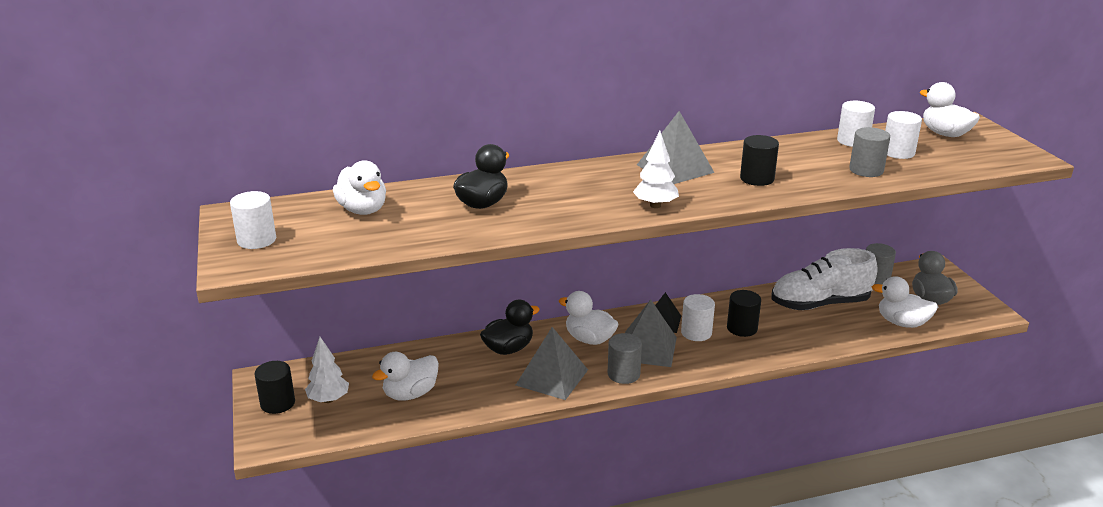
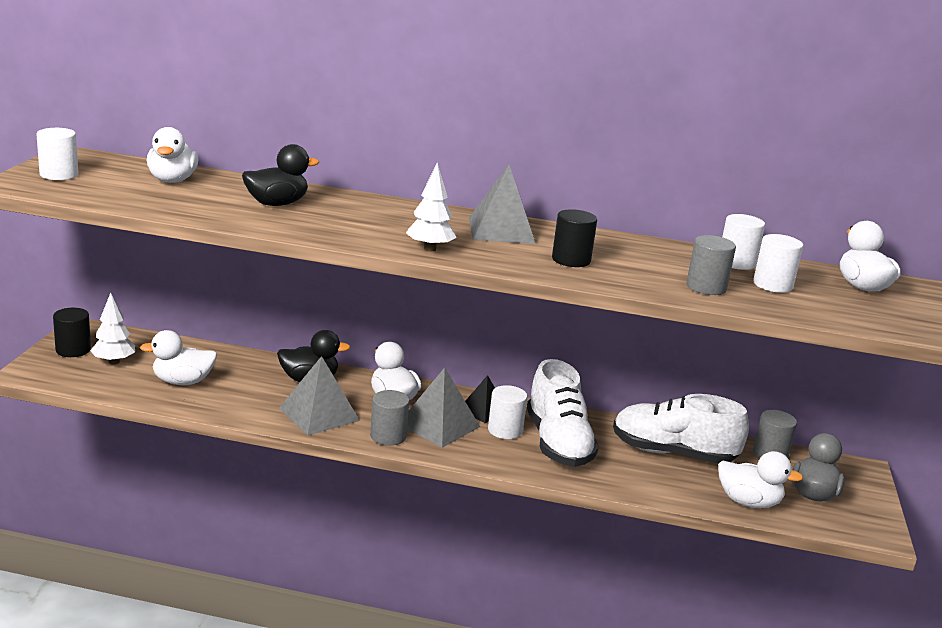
camera: 25 degrees right, 5 degrees down
black cylinder [727,290,761,337] -> white shoe [527,359,599,467]
white duck [872,276,938,328] -> white duck turned 150 degrees clockwise [718,451,803,508]

